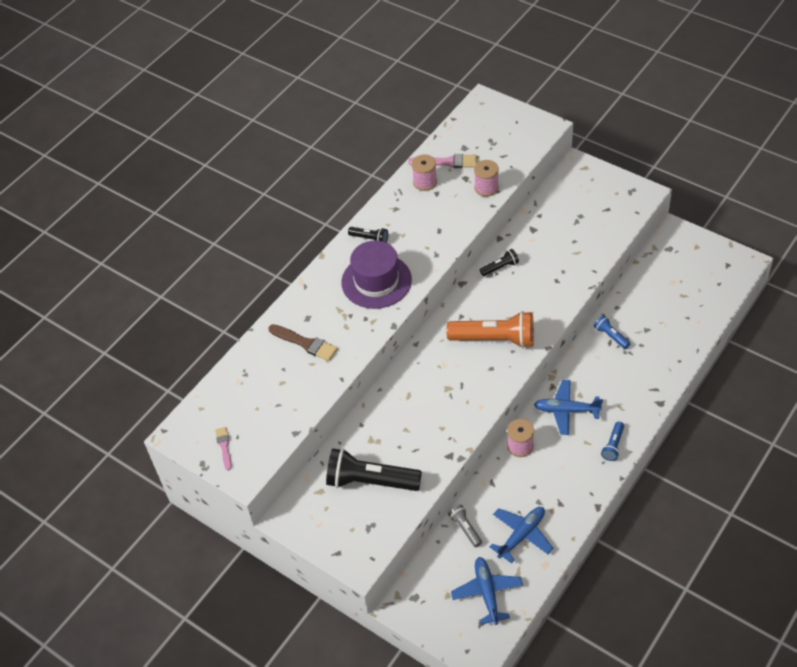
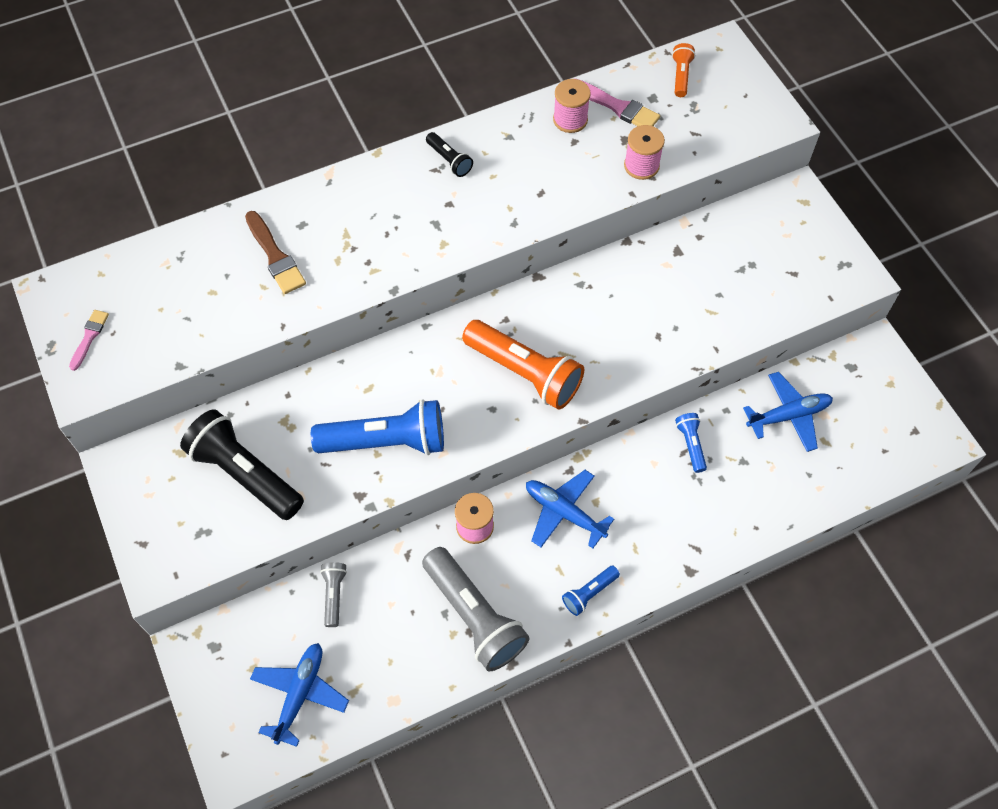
camera: 25 degrees right, 10 degrees up
purple hat [341,240,412,309] -> none
black flashlight [479,249,519,276] -> none
blue plane [490,507,553,564] -> blue plane moved to [743,372,833,452]
none -> blue flashlight [311,399,444,455]
none -> grey flashlight [422,547,530,671]
none -> orange flashlight [672,43,695,97]

